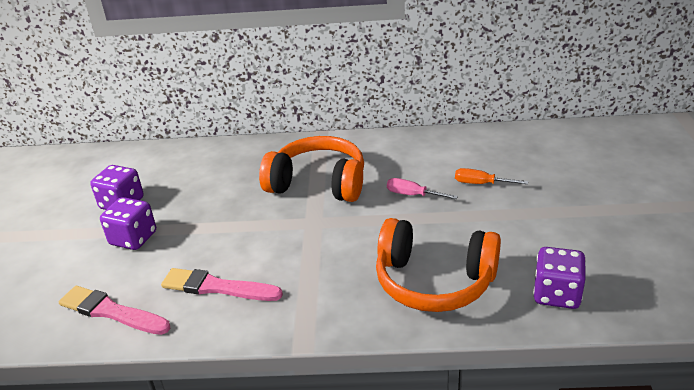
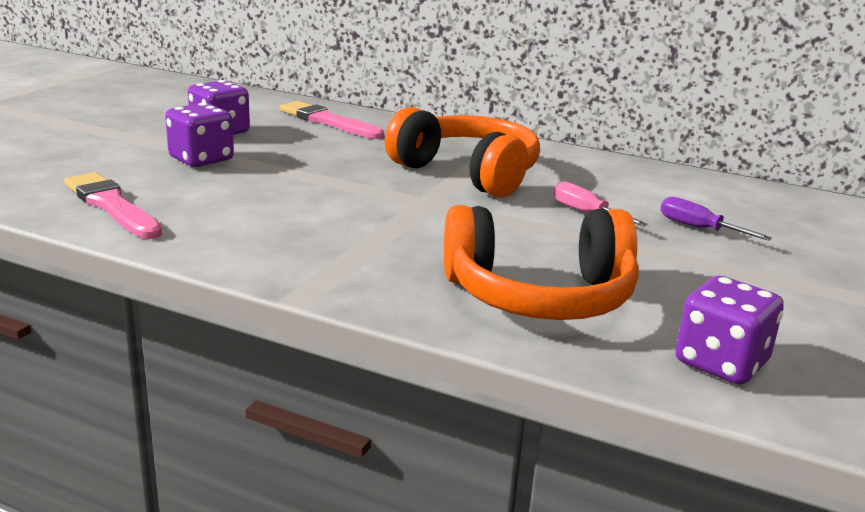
camera: 20 degrees right, 10 degrees down
pink brush [161,268,283,301] -> pink brush moved to [279,101,384,139]
orange headphones [376,218,501,312] -> orange headphones turned 45 degrees counterclockwise [444,205,639,320]
orange screwdriver [455,168,528,184] -> purple screwdriver [660,197,772,241]

